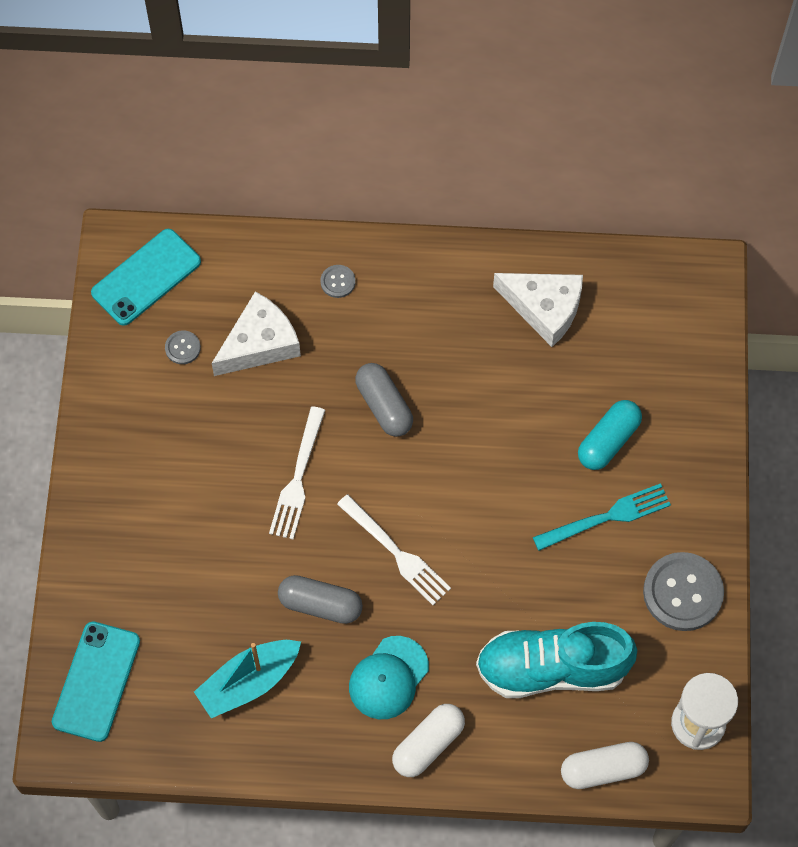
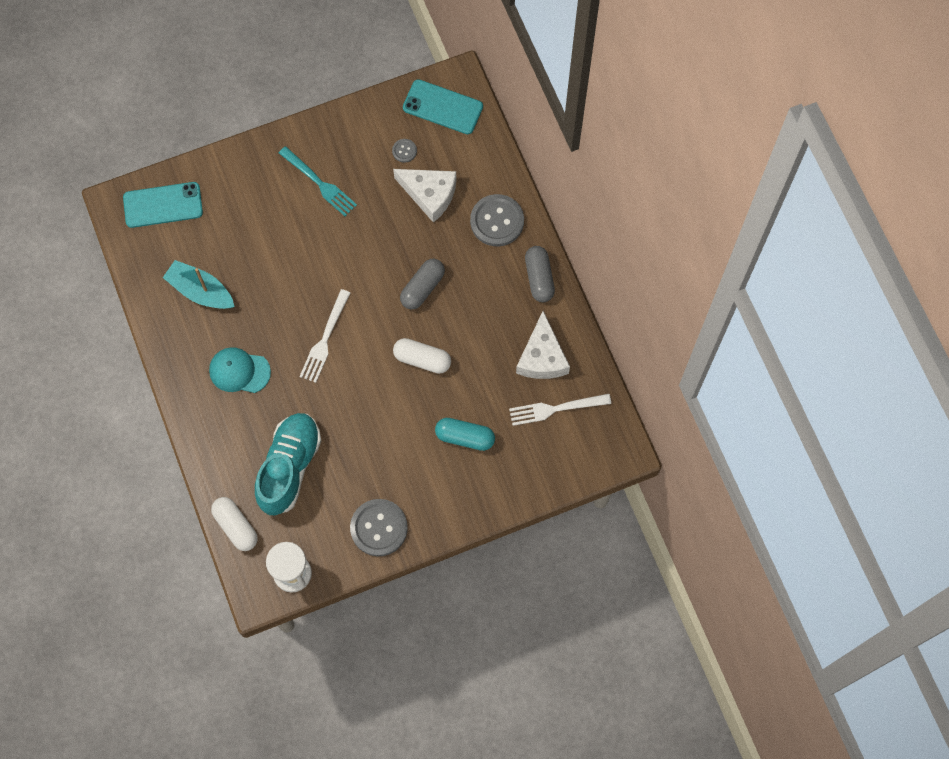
camera: 65 degrees right, 5 degrees up
white fork [269,406,325,540] -> white fork moved to [509,394,611,426]
grey capsule [278,575,363,624] -> grey capsule moved to [525,246,555,302]
grey button [320,265,355,298] -> grey button [470,194,524,246], size x2.14
white capsule [392,704,465,777] -> white capsule moved to [393,338,451,374]
turquoise shoe [476,622,637,698] -> turquoise shoe turned 45 degrees clockwise [255,413,321,515]
turquoise fork [533,483,671,551] -> turquoise fork moved to [279,146,357,216]

